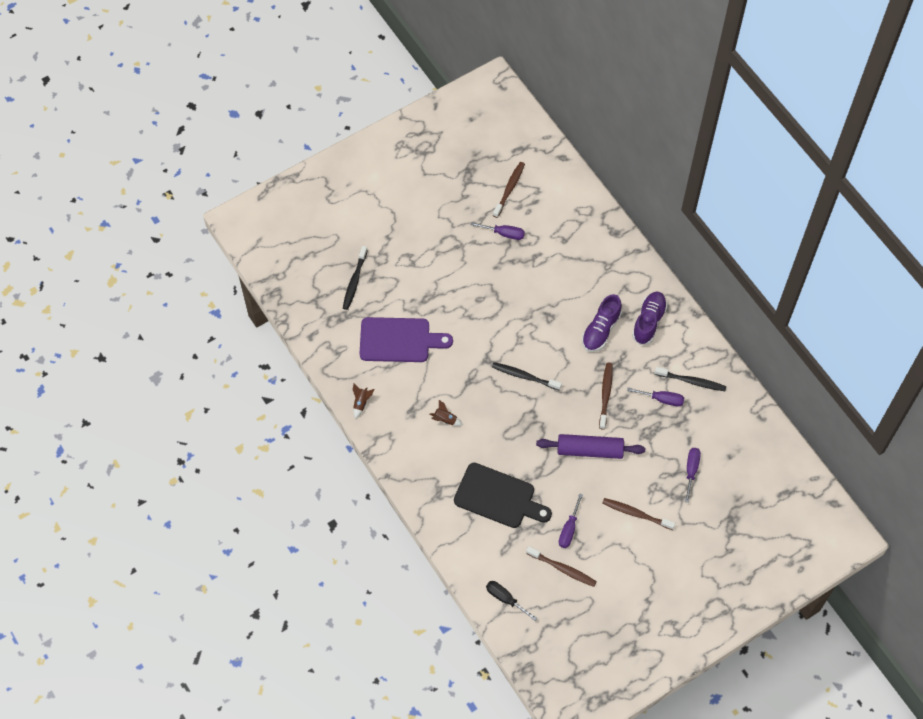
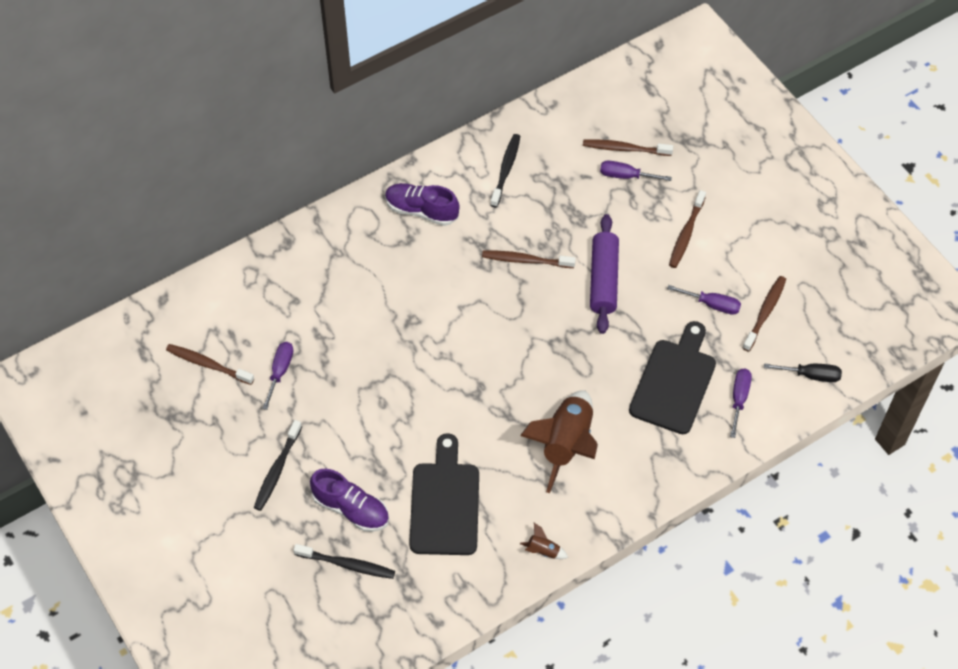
camera: 90 degrees left, 5 degrees down
purple cutting board [359,317,453,362] -> black cutting board [409,433,479,555]
brown rocket [429,400,463,426] -> brown rocket [520,390,598,493], size x2.49
black screwdriver [486,581,538,621] -> black screwdriver turned 120 degrees counterclockwise [764,363,842,382]
black toothbrush [492,362,562,391] -> black toothbrush moved to [254,420,302,511]
purple shoe [582,294,622,352] -> purple shoe moved to [310,469,389,532]
purple screwdriver [627,388,684,406] -> purple screwdriver moved to [730,369,752,438]
none -> brown toothbrush [583,139,673,156]

